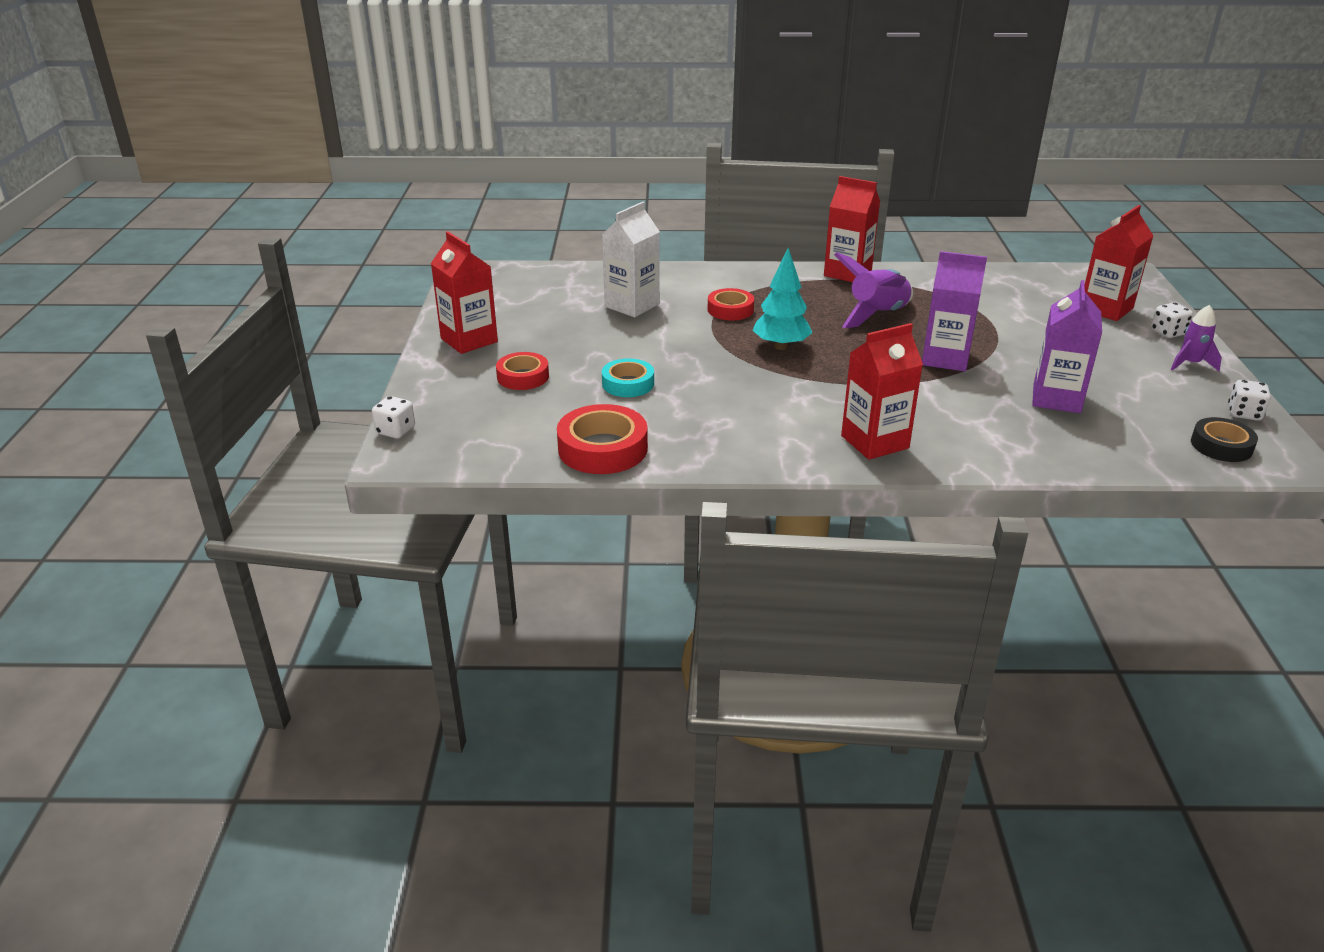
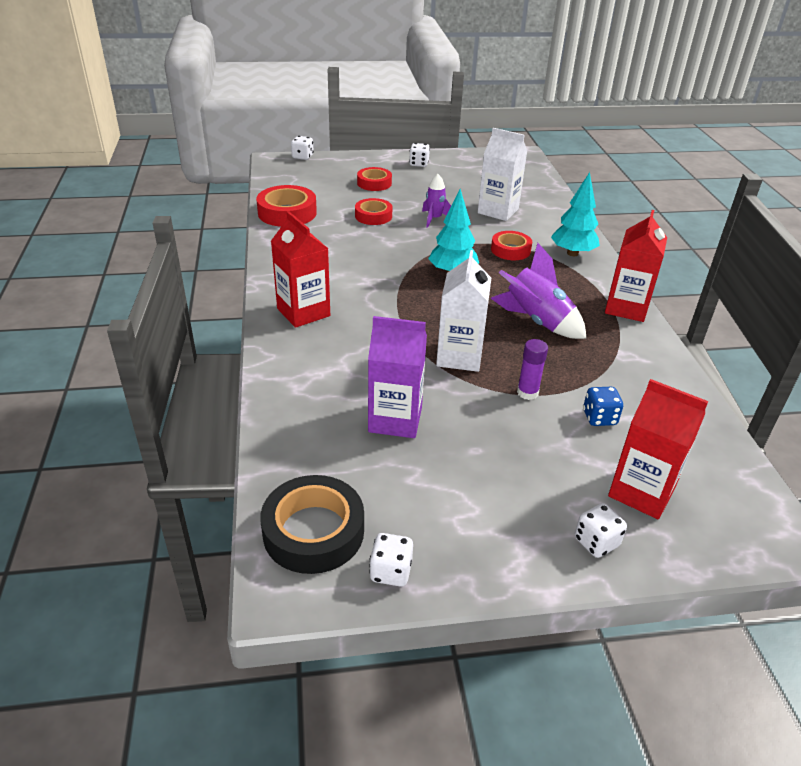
camera: 80 degrees right, 5 degrees up
red carton [431,231,498,354] -> white dice [409,143,430,167]
turquoise tape [602,358,654,397] -> red tape [355,198,392,225]
purple carton [922,251,987,371] -> white carton [436,250,491,372]
purple rocket [1171,305,1222,371] -> purple rocket moved to [422,174,451,228]
black tape [1191,417,1258,462] -> black tape [260,475,364,574], size x1.56
none -> purple glue stick [517,339,548,400]
none -> turquoise tree [551,172,600,256]
none -> blue dice [583,387,623,426]

